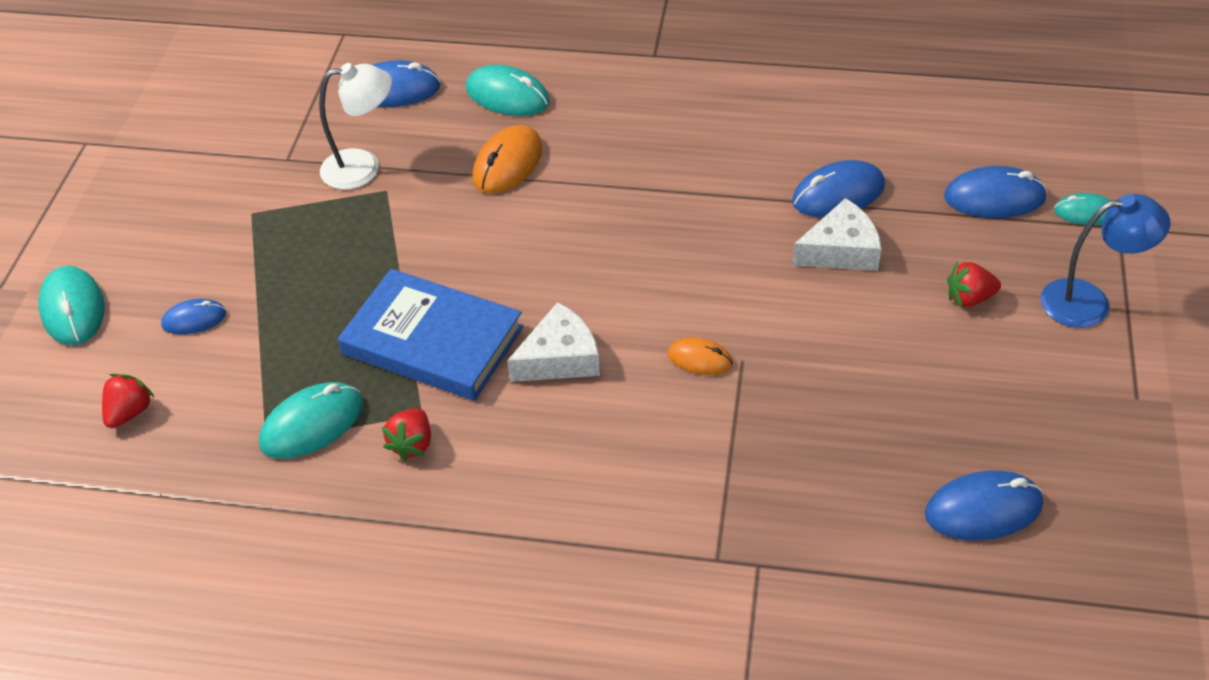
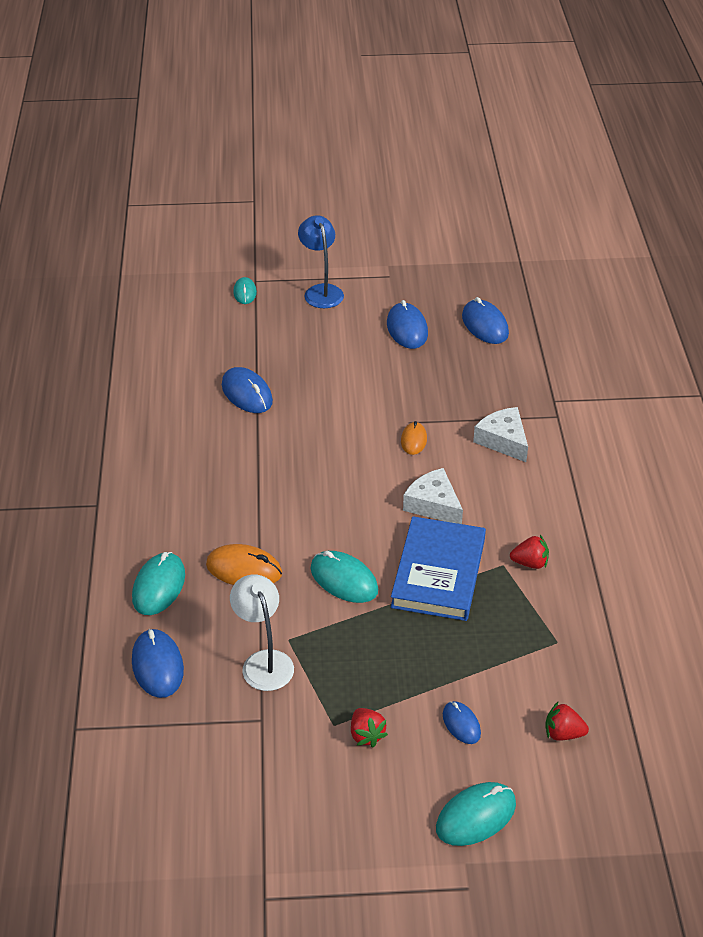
camera: 105 degrees left, 5 degrees down
turquoise mouse [259,382,363,459] -> turquoise mouse moved to [311,551,378,603]
white cheese [792,198,881,271] -> white cheese moved to [473,407,528,462]
blue mouse [944,166,1047,218] -> blue mouse moved to [387,300,428,349]
red strawberry [947,262,1001,308] -> red strawberry moved to [351,708,388,747]

